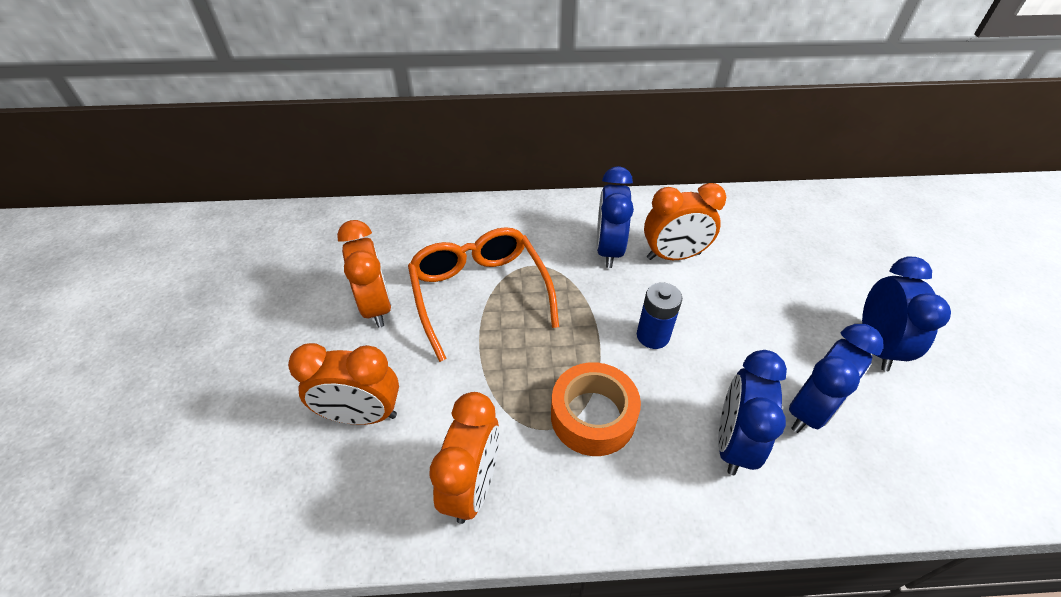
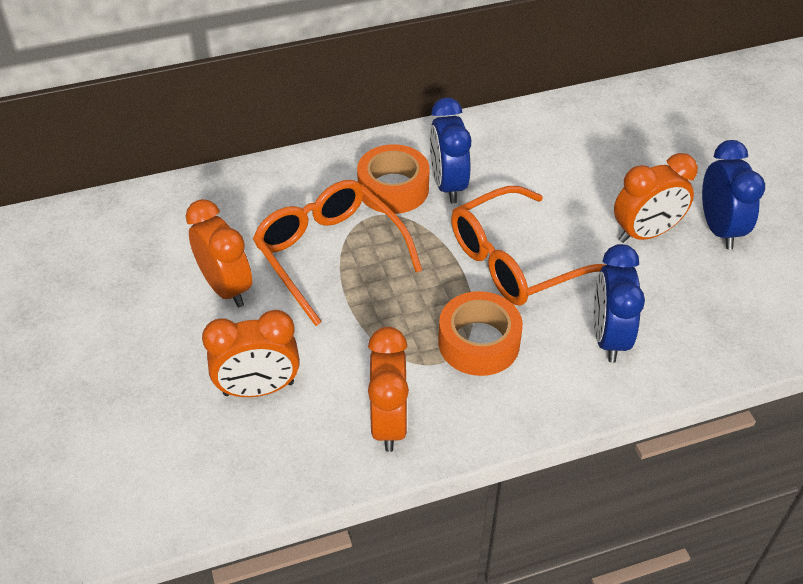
camera: 15 degrees left, 0 degrees up
blue battery [637,282,682,349] -> orange glasses [451,186,607,306]
orange clock [644,183,726,260] -> orange clock moved to [614,153,698,243]
blue clock [789,324,884,433] -> none
none -> orange tape [357,144,429,214]

